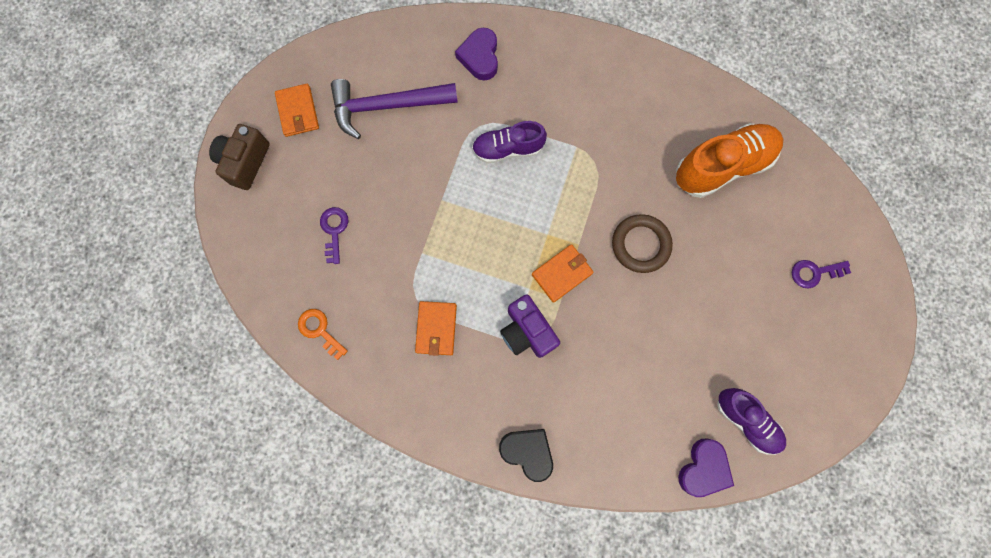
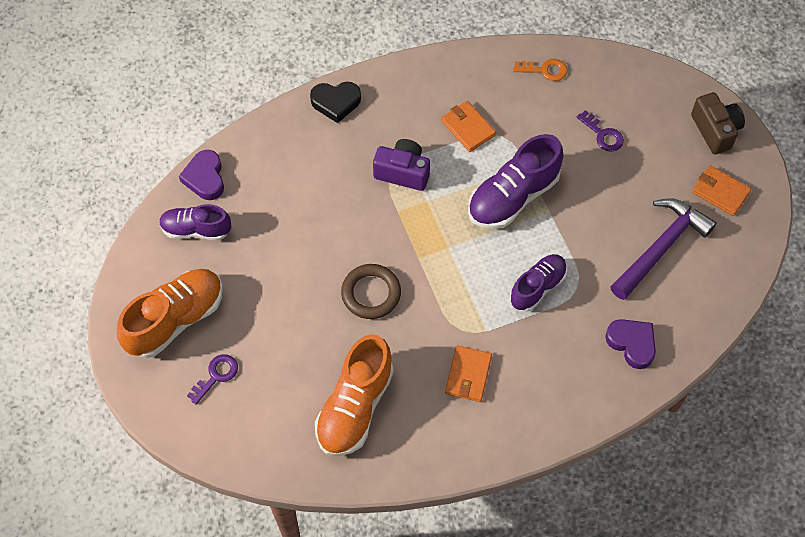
camera: 140 degrees right, 15 degrees down
orange wallet [532,244,594,303] -> orange wallet moved to [445,346,492,402]
none -> orange shoe [117,269,223,358]
none -> purple shoe [468,134,564,229]

